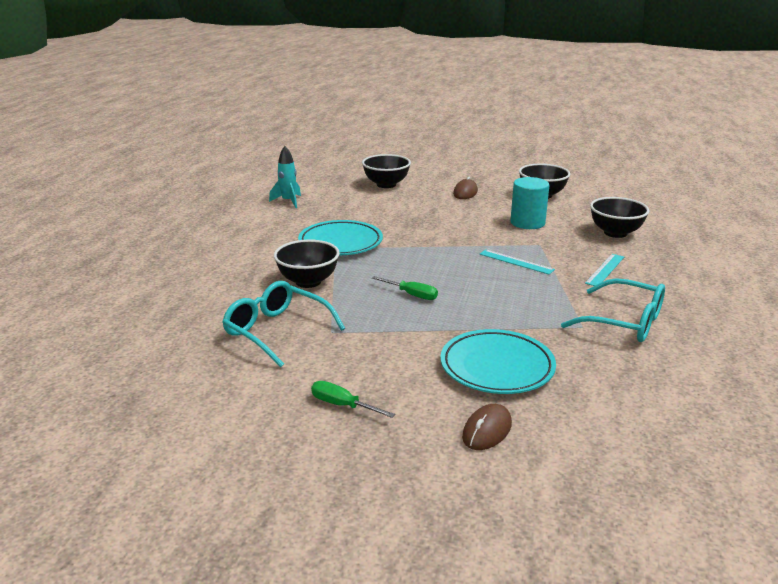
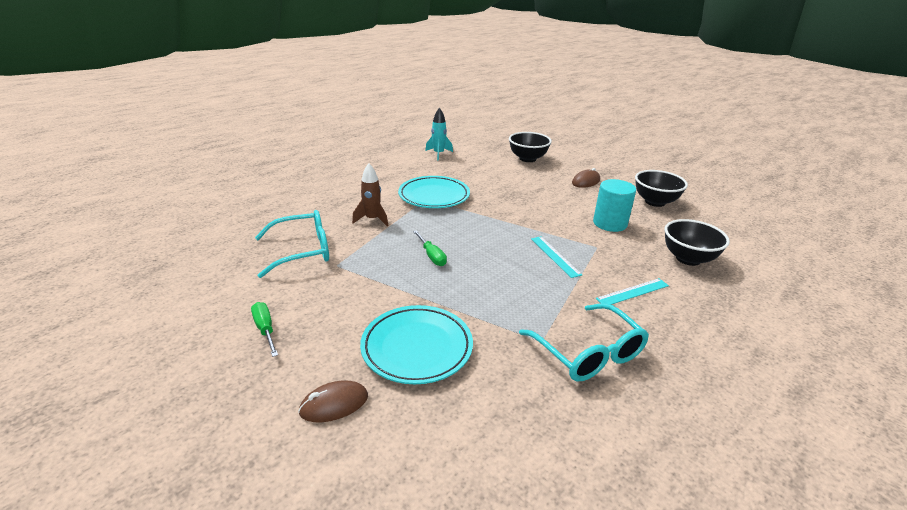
camera: 30 degrees right, 5 degrees up
turquoise glasses [222,281,345,368] -> turquoise glasses turned 90 degrees clockwise [255,210,329,278]
black bowl [274,240,340,288] -> brown rocket [352,163,388,227]

